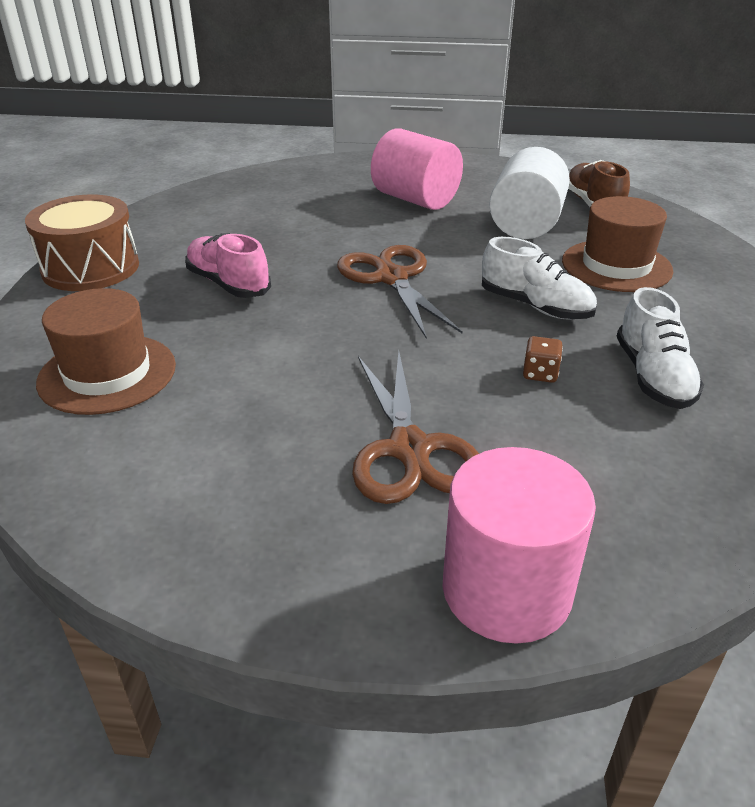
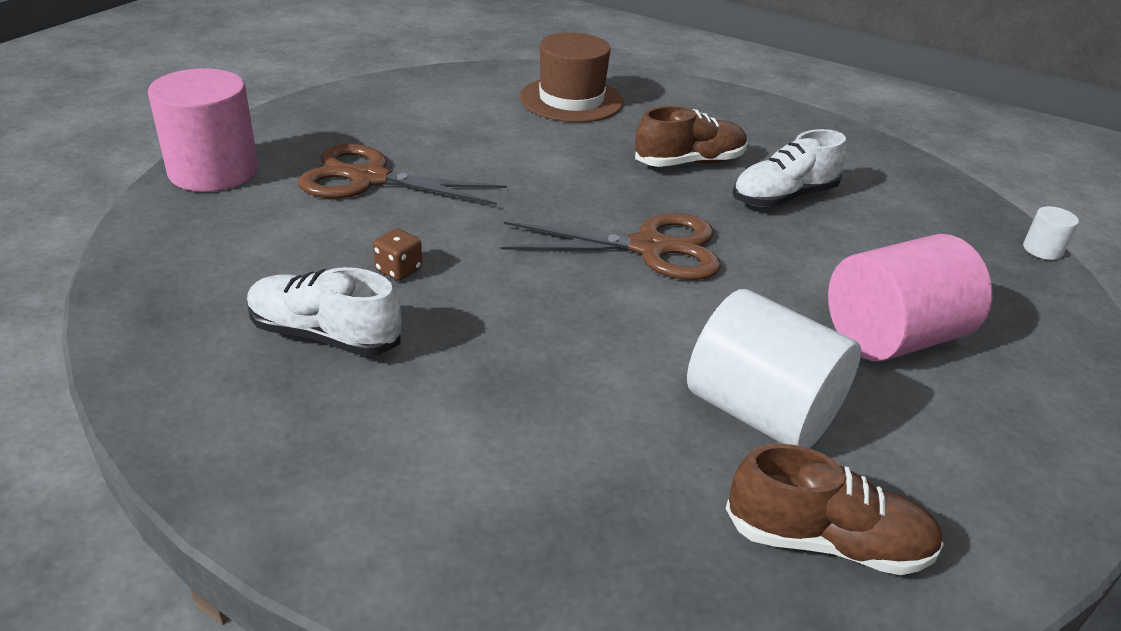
camera: 110 degrees right, 0 degrees up
brown drum [25,195,139,291] -> none
pink shoe [185,233,271,298] -> brown shoe [635,106,747,167]
white shoe [482,237,597,320] -> white shoe moved to [733,129,847,207]
brown hat [562,196,674,292] -> none
none -> white cylinder [1023,206,1079,260]

